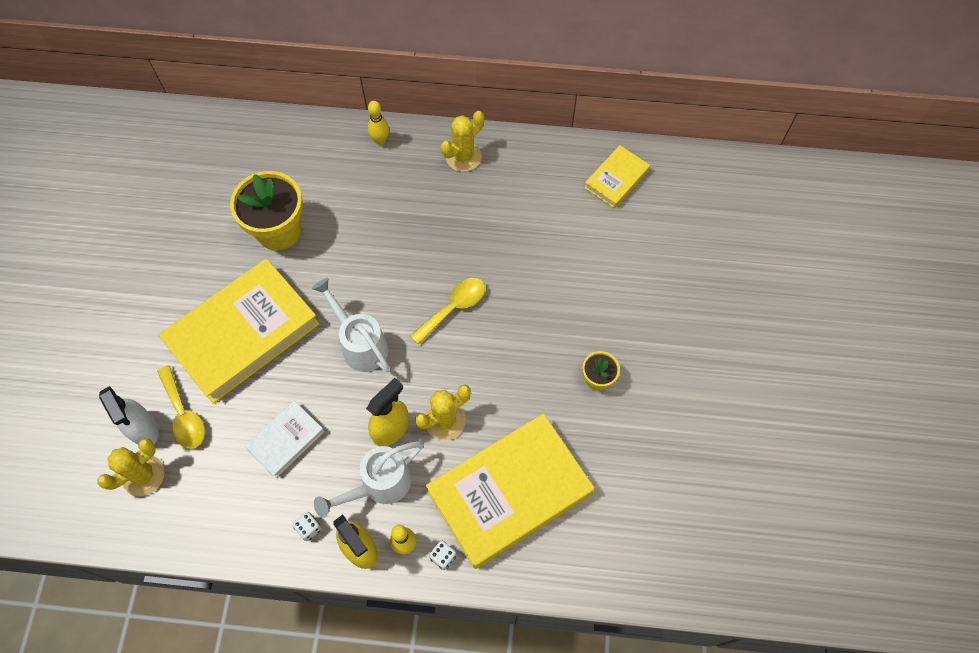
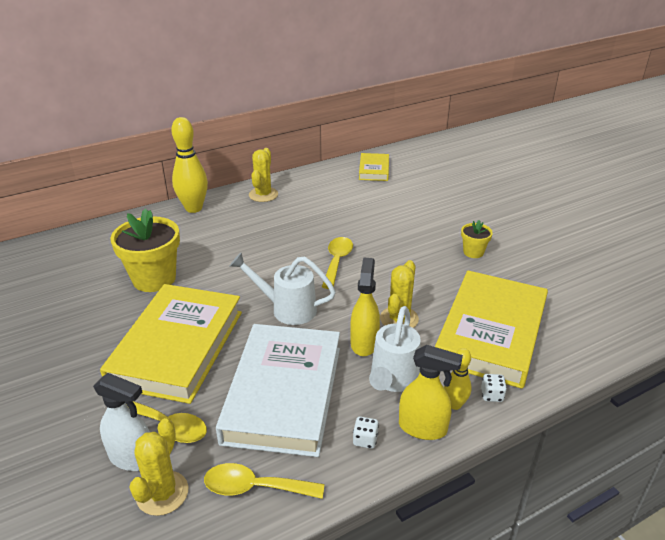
camera: 35 degrees left, 30 degrees down
white book [245,401,325,478] -> white book [216,324,340,457], size x2.06
yellow bowling pin [368,101,389,145] -> yellow bowling pin [171,117,208,213], size x1.88
none -> yellow spoon [204,463,324,499]

